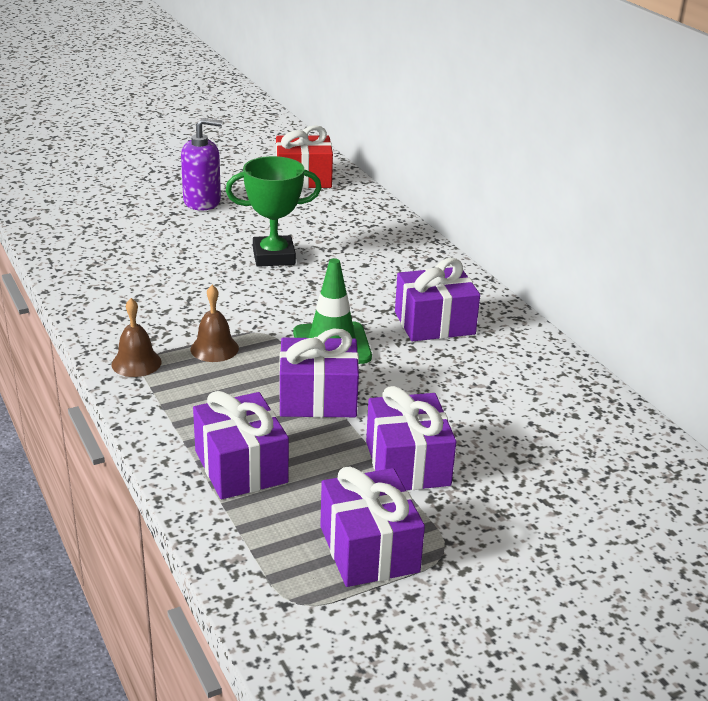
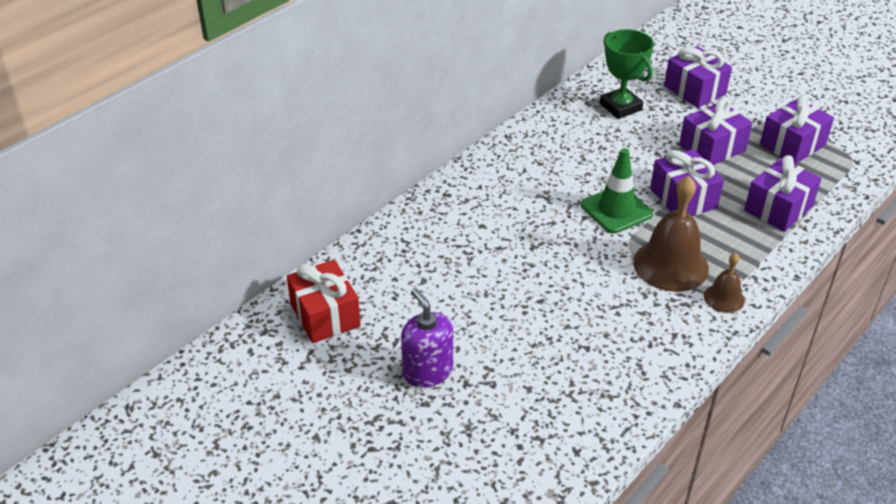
camera: 110 degrees left, 10 degrees up
brown bell [191,285,239,362] -> brown bell [633,176,709,292], size x1.91
green trophy [226,156,321,267] -> green trophy moved to [600,29,654,119]
purple gift [395,258,480,341] -> purple gift moved to [664,46,732,108]

